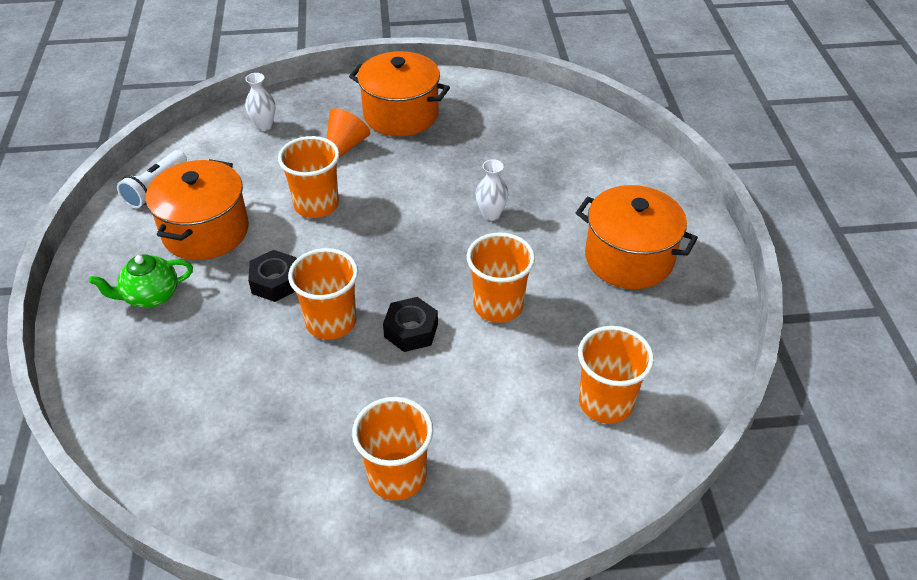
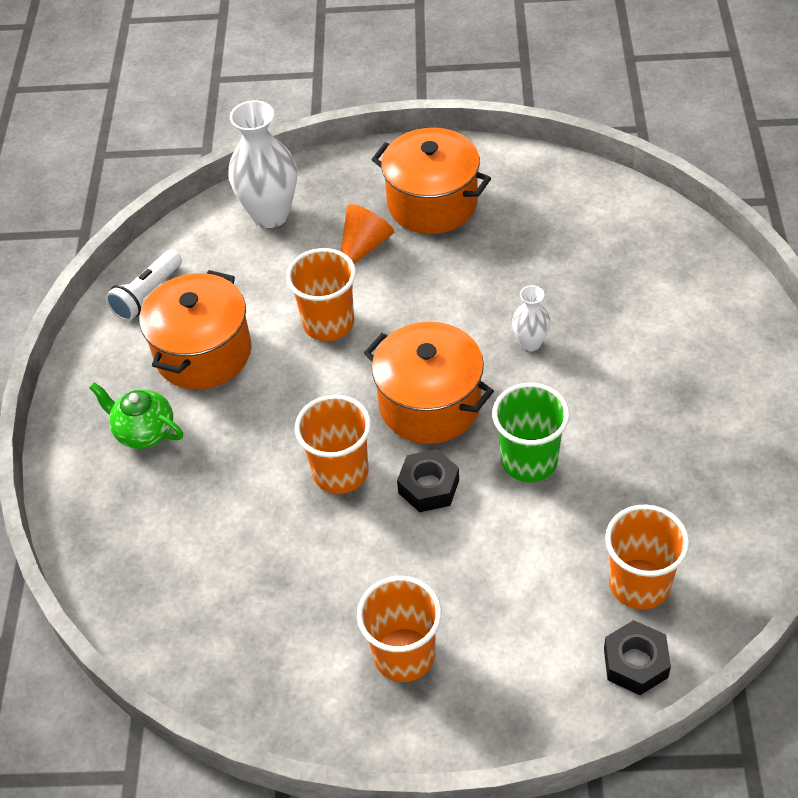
camera: 10 degrees right, 5 degrees up
green teapot [89,254,193,308] -> green teapot turned 45 degrees clockwise [89,383,183,449]
white vase [245,73,275,131] -> white vase [228,100,297,228], size x1.93
black nut [248,250,297,302] -> black nut moved to [604,620,671,695]
orange cup [467,232,535,323] -> green cup [492,383,570,482]
orange pot [576,185,698,289] -> orange pot moved to [364,322,494,444]

